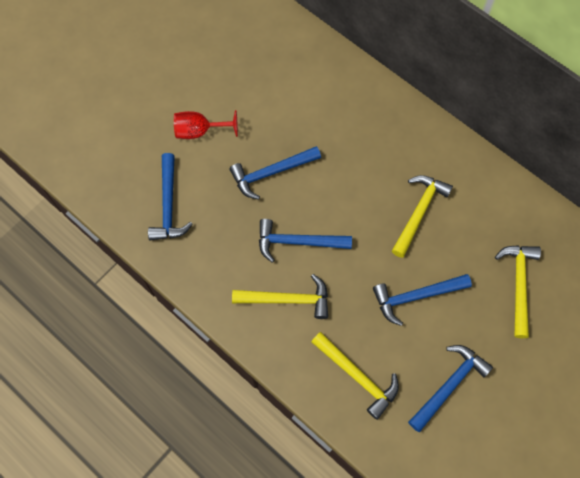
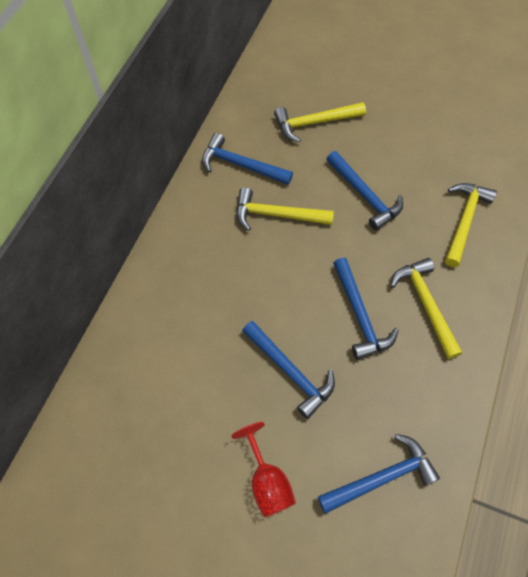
camera: 110 degrees left, 5 degrees down
blue hammer [408,345,493,432] -> blue hammer moved to [202,133,293,185]

